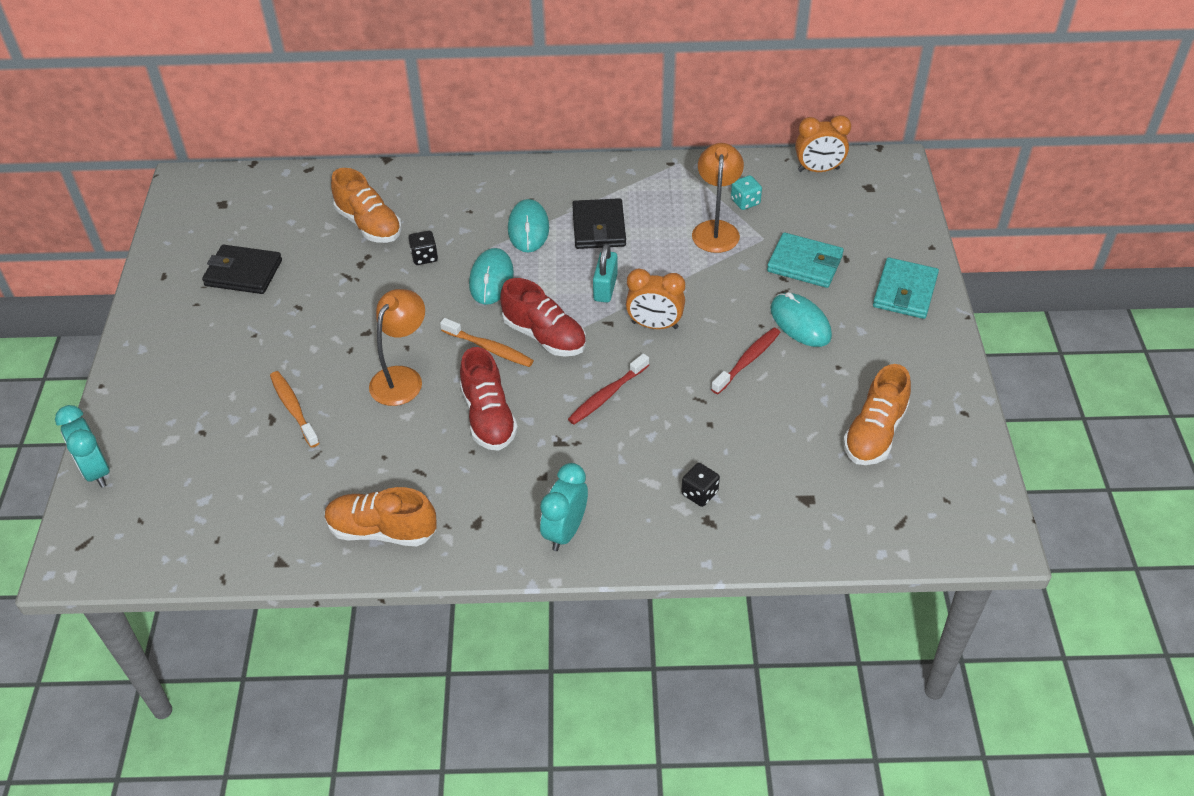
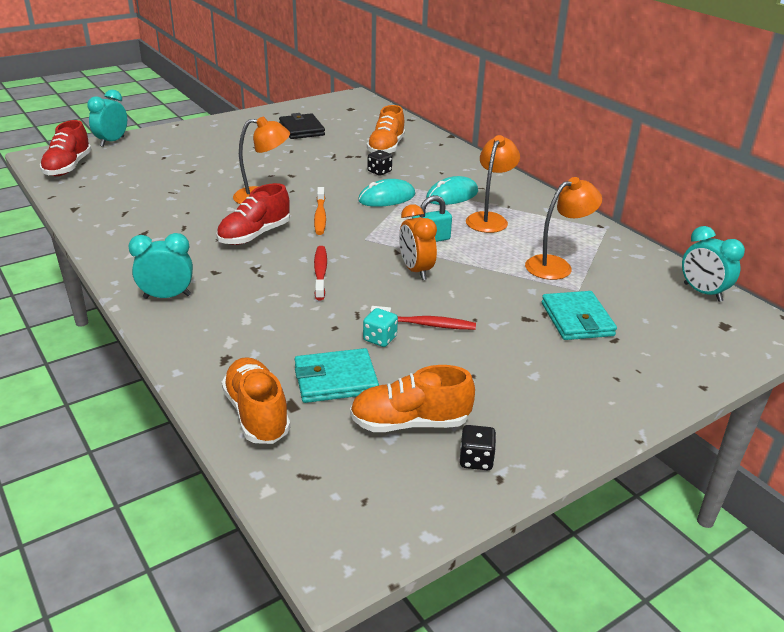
camera: 55 degrees right, 15 degrees down
orange toothbrush [270,371,319,448] -> none
orange shoe [325,487,437,546] -> orange shoe moved to [222,357,290,444]
red shoe [500,278,586,357] -> red shoe moved to [40,120,91,176]
red toothbrush [568,353,649,424] -> red toothbrush turned 75 degrees clockwise [314,246,327,300]
black wallet [572,198,626,249] -> orange lamp [466,135,520,233]
black dice [681,463,720,507] -> black dice moved to [460,425,496,470]
turquoise dice [731,175,762,210] -> turquoise dice moved to [363,308,398,347]
turquoise mouse [770,292,832,347] -> none
orange clock [795,115,851,172] -> turquoise clock [682,226,745,302]
turquoise wallet [873,257,939,319] -> turquoise wallet moved to [295,348,379,403]

